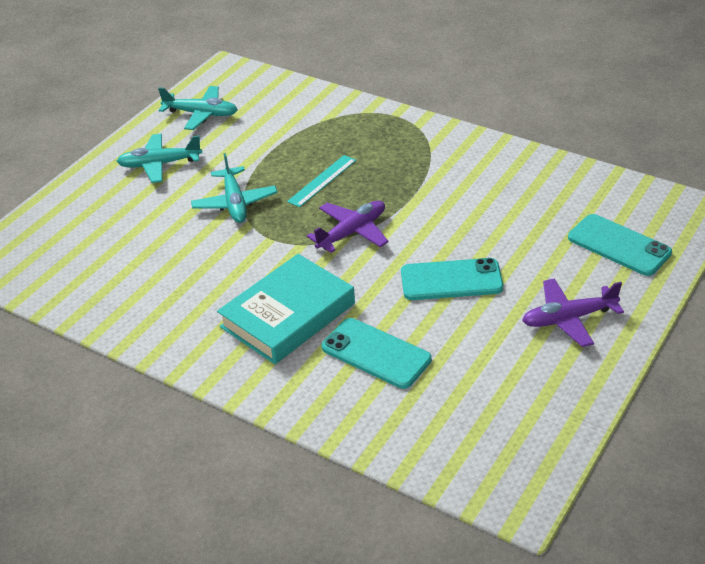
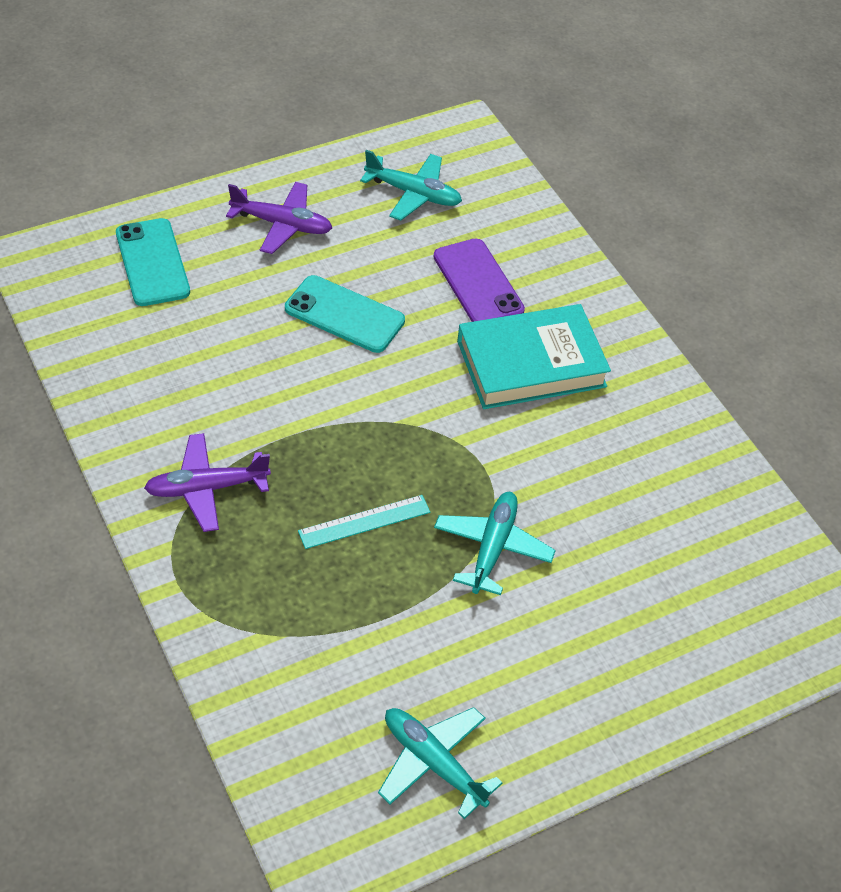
camera: 155 degrees left, 10 degrees up
turquoise plane [116,134,202,183] -> turquoise plane moved to [360,150,462,221]
purple plane [307,201,389,253] -> purple plane moved to [144,433,271,532]
turquoise phone [322,318,432,389] -> purple phone [434,238,525,322]

